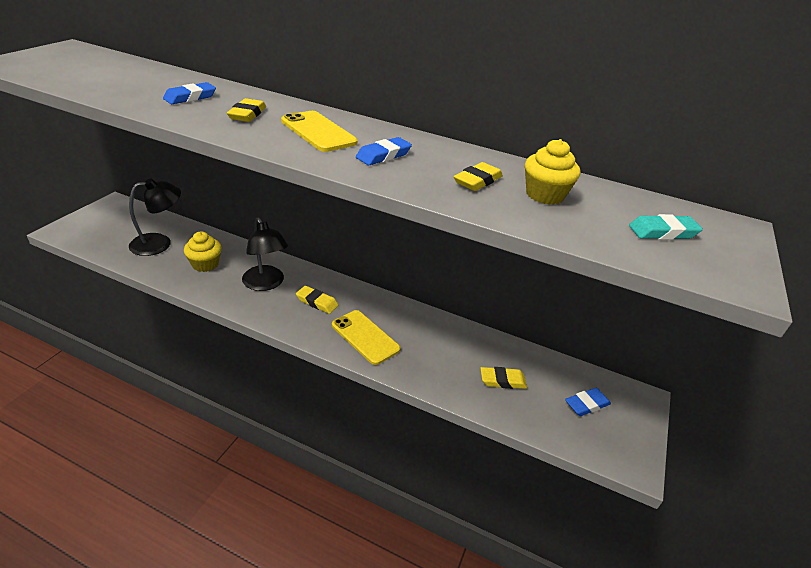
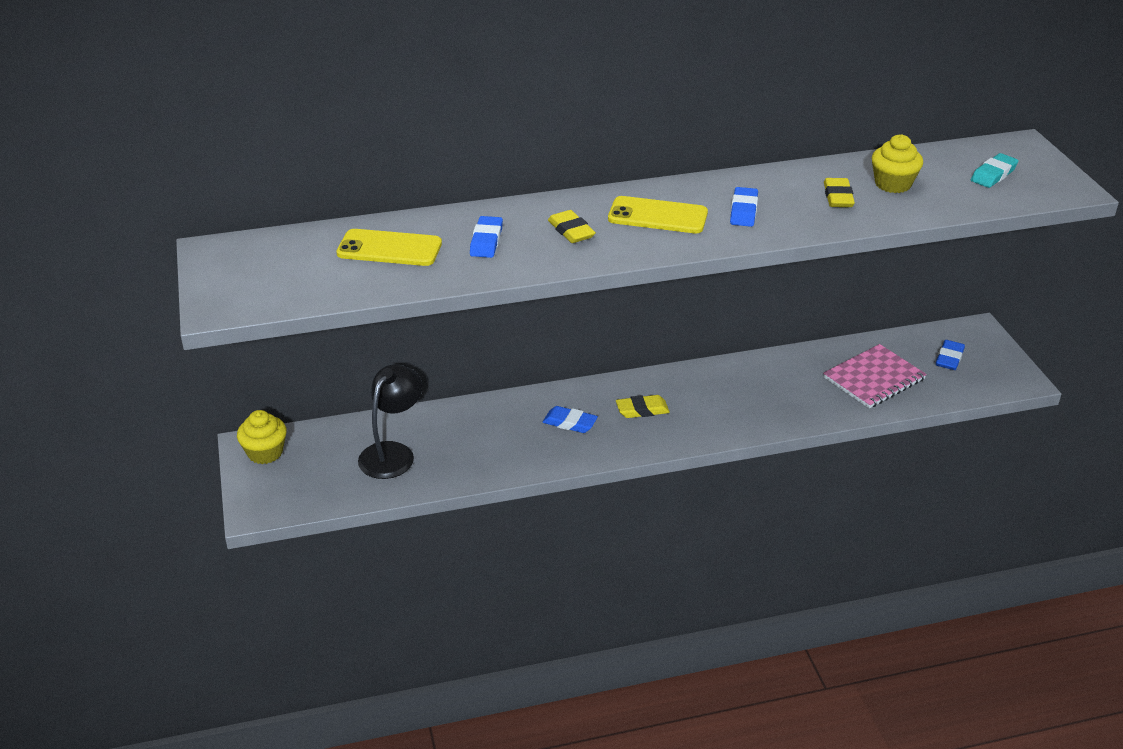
camera: 35 degrees left, 0 degrees up
yellow cupcake [184,231,222,272] -> yellow cupcake moved to [237,410,287,464]
black lamp [242,217,288,291] -> blue eraser [543,406,598,433]
yellow phone [332,310,400,365] -> yellow phone moved to [336,229,442,266]
yellow eraser [480,367,527,389] -> pink notebook [823,344,927,409]

